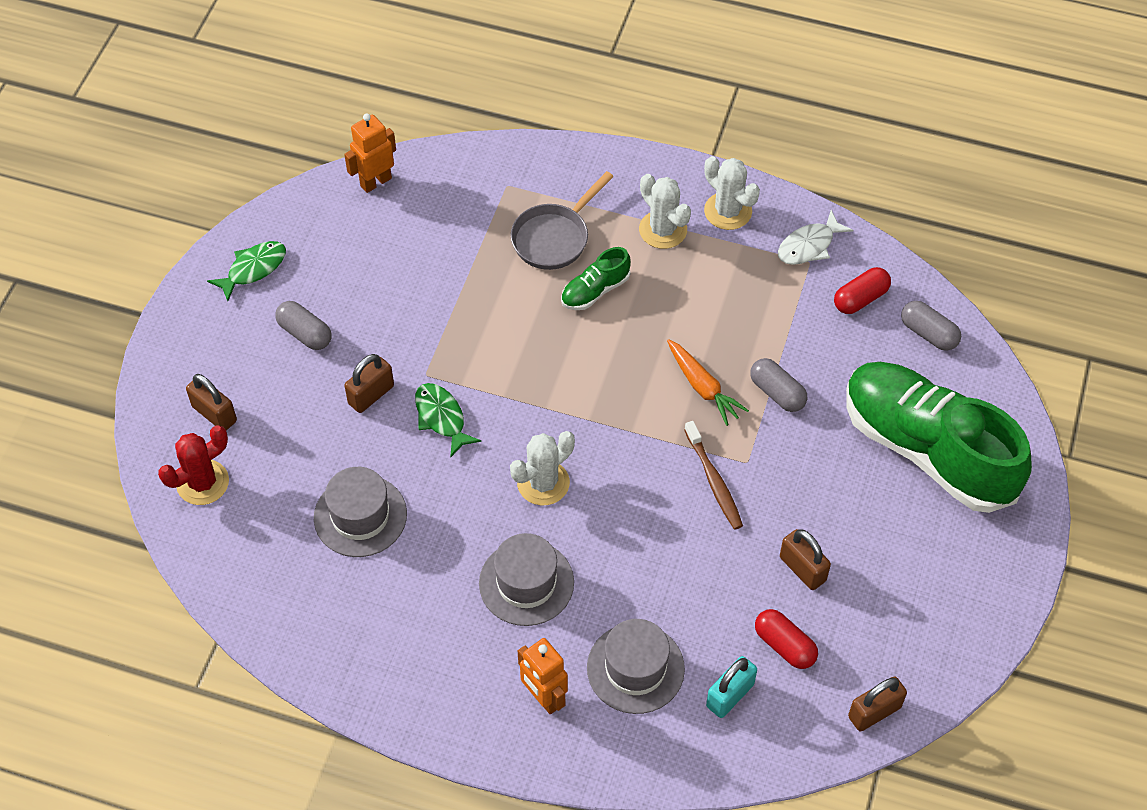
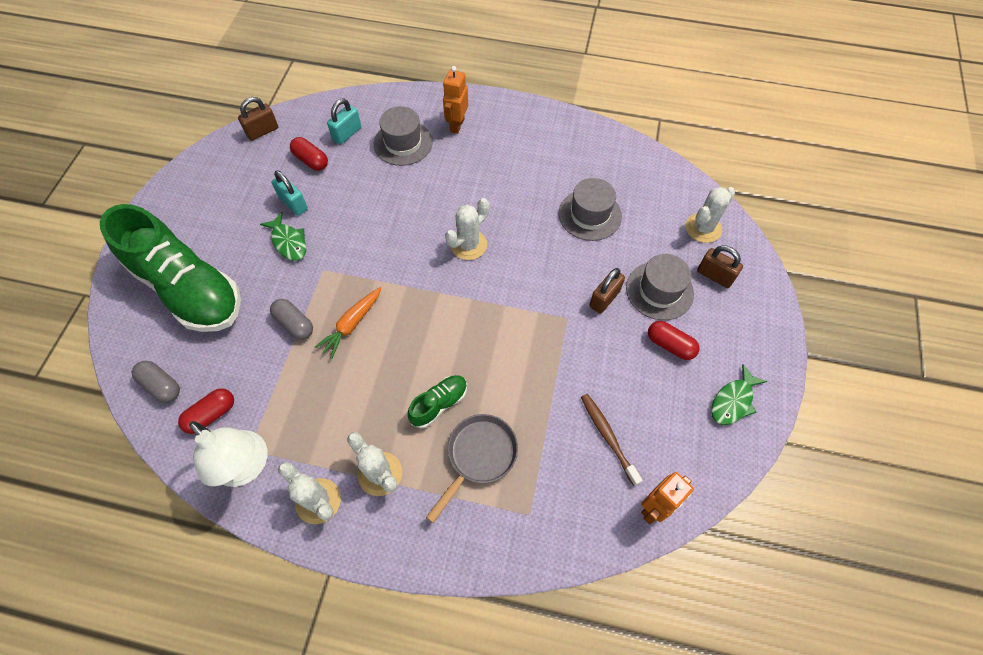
camera: 175 degrees right, 5 degrees up
red cactus [158,425,229,505] -> white cactus [686,187,735,243]
grey capsule [276,301,331,350] -> red capsule [648,321,700,360]
green fish [415,383,481,457] -> green fish moved to [260,212,306,261]
grey hat [479,533,574,626] -> grey hat moved to [626,254,694,320]
orange robot [518,638,568,715] -> orange robot turned 120 degrees counterclockwise [443,66,468,134]
orange carrot [667,339,749,426] -> orange carrot turned 105 degrees counterclockwise [315,287,381,359]
brown toothbrush [684,421,743,530] -> brown toothbrush moved to [581,394,643,486]
white fish [778,210,853,265] -> white lamp [189,421,267,487]
brown padlock [780,529,831,590] -> turquoise padlock [272,170,308,216]

